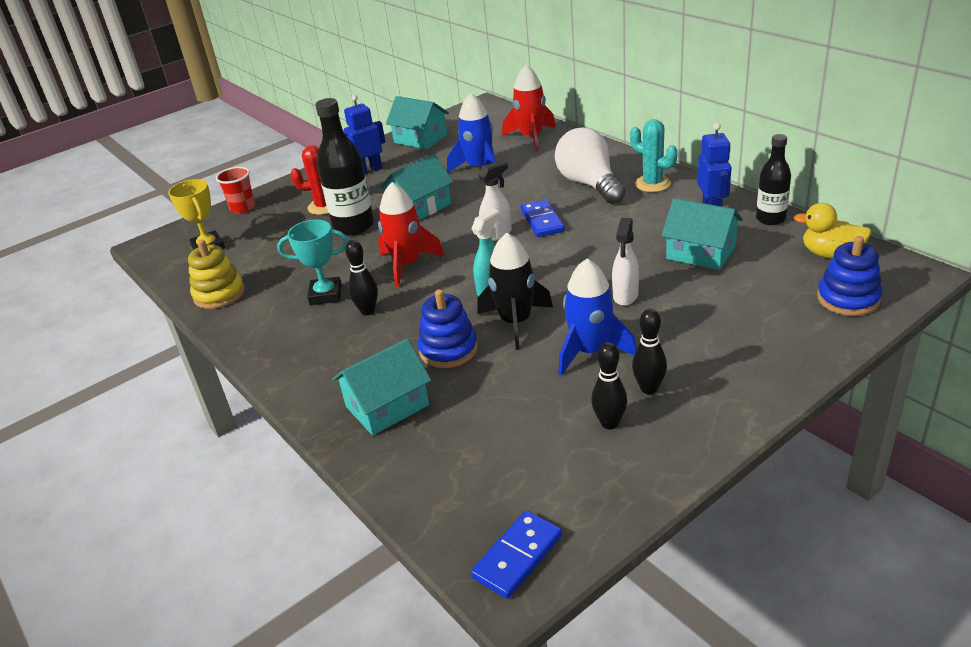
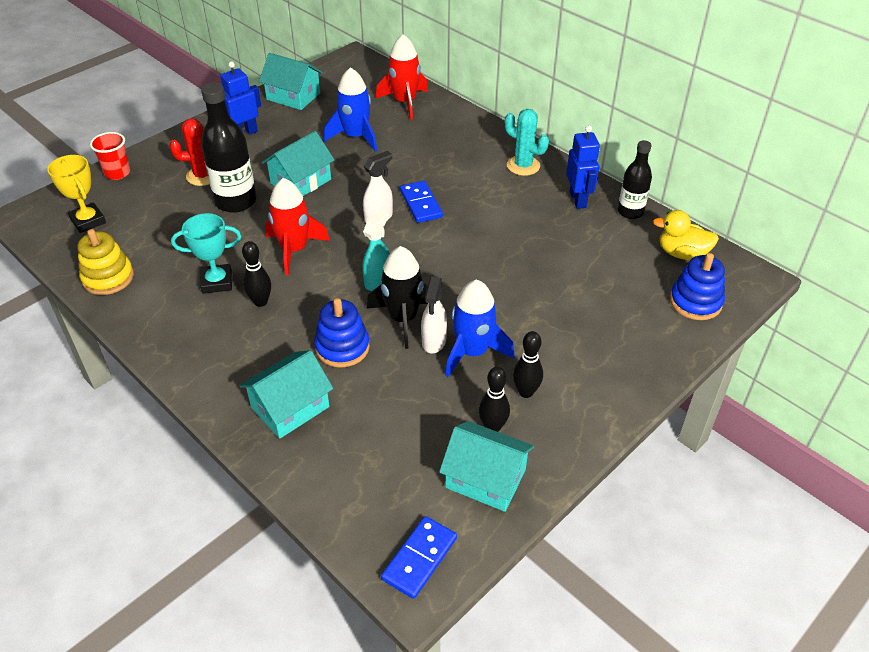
camera: 10 degrees left, 10 degrees up
white light bulb [555,128,625,204] -> none
white spray bottle [612,218,639,306] -> white spray bottle moved to [421,277,447,353]
turquoise house [661,198,743,270] -> turquoise house moved to [439,421,534,512]

